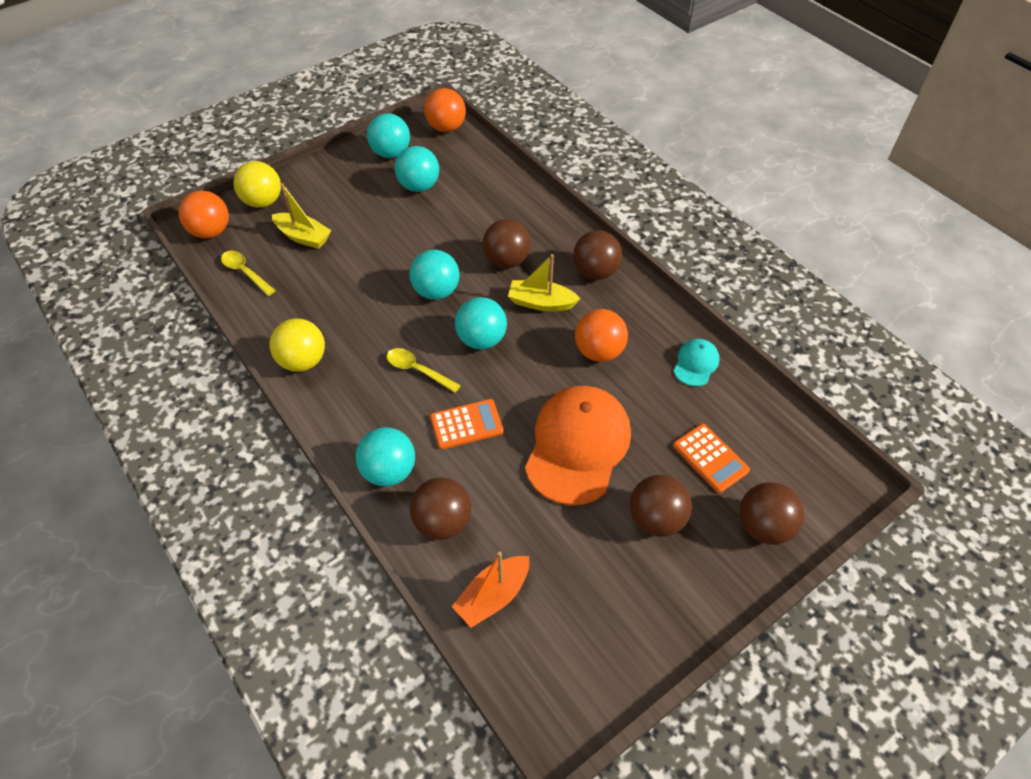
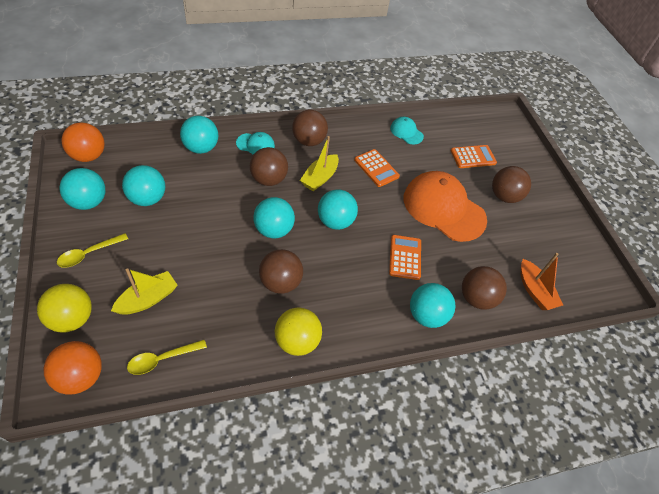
camera: 75 degrees left, 0 degrees up
yellow spoon [387,348,461,393] -> yellow spoon moved to [57,233,128,268]
orange ball [575,309,628,362] -> orange calculator [354,149,400,187]
brown ball [739,482,804,545] -> brown ball moved to [259,249,303,294]
none -> turquoise ball [180,116,218,154]
none -> turquoise cap [236,132,275,155]

